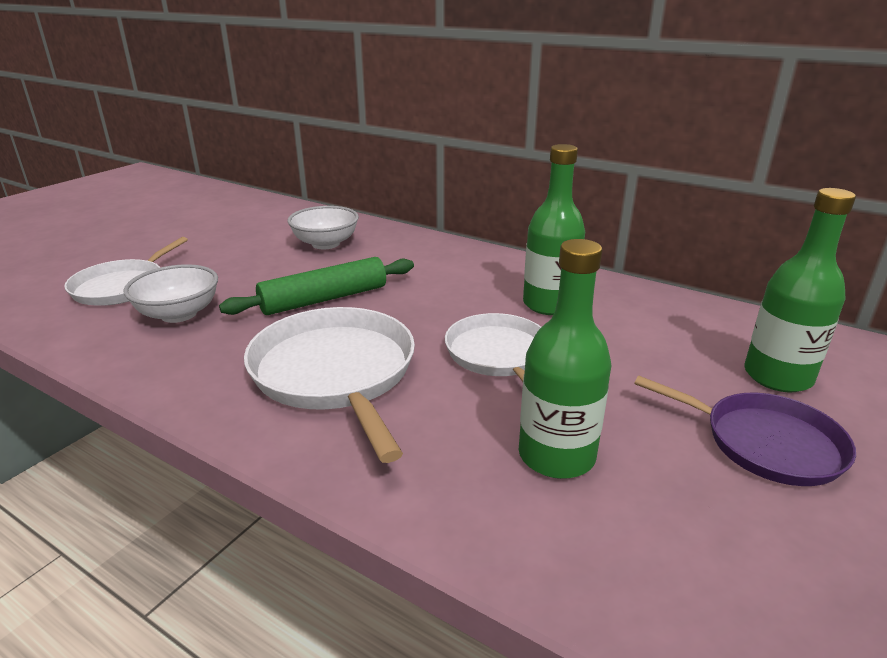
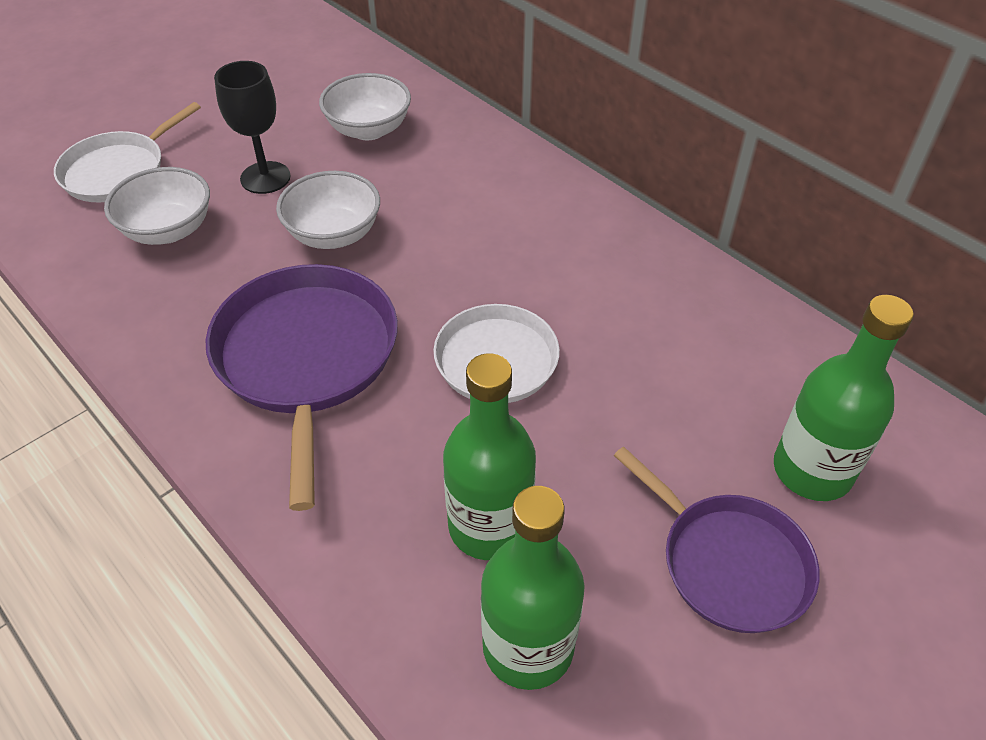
camera: 15 degrees right, 20 degrees up
green rolling pin [219,257,414,315] -> white bowl [276,171,380,249]
white pan [244,307,415,463] -> purple pan [206,264,398,511]
green bottle [523,144,585,315] -> green bottle moved to [481,486,585,690]
none -> black goblet [214,61,291,194]

